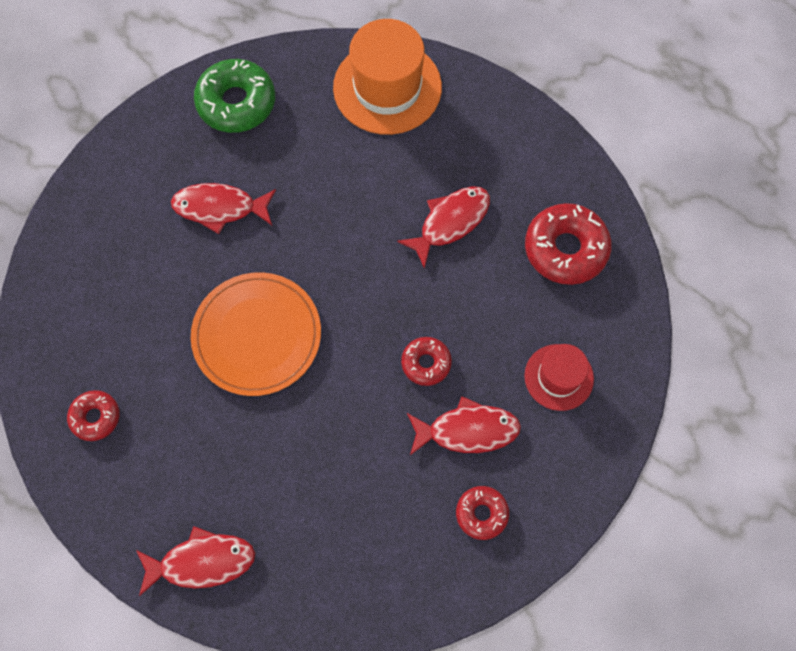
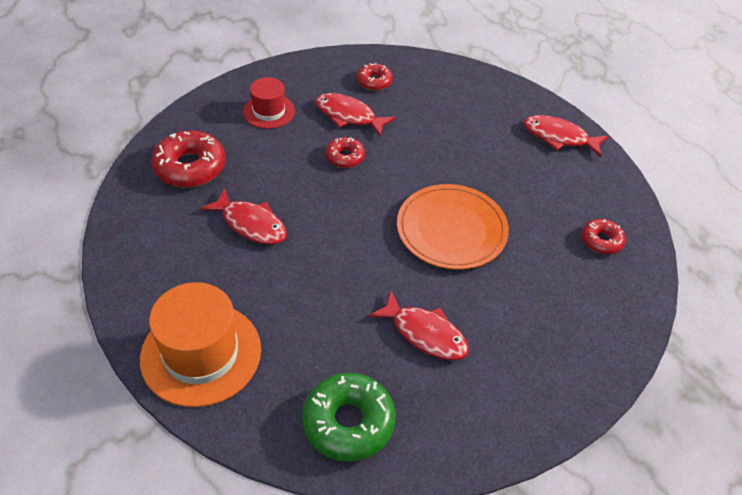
camera: 150 degrees left, 20 degrees down
red fish [397,186,490,269] -> red fish turned 135 degrees counterclockwise [200,188,287,245]

